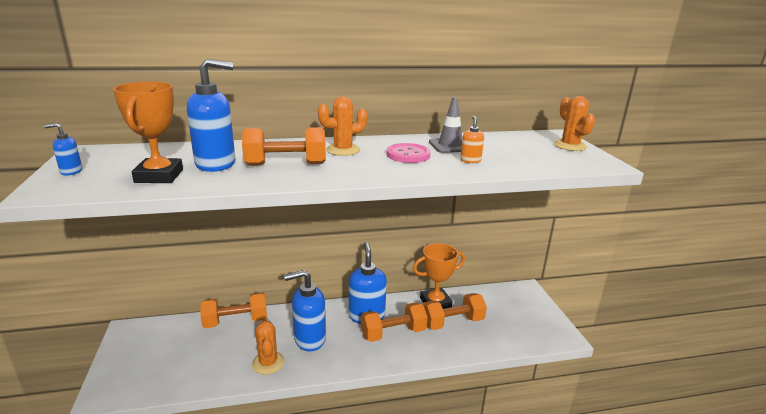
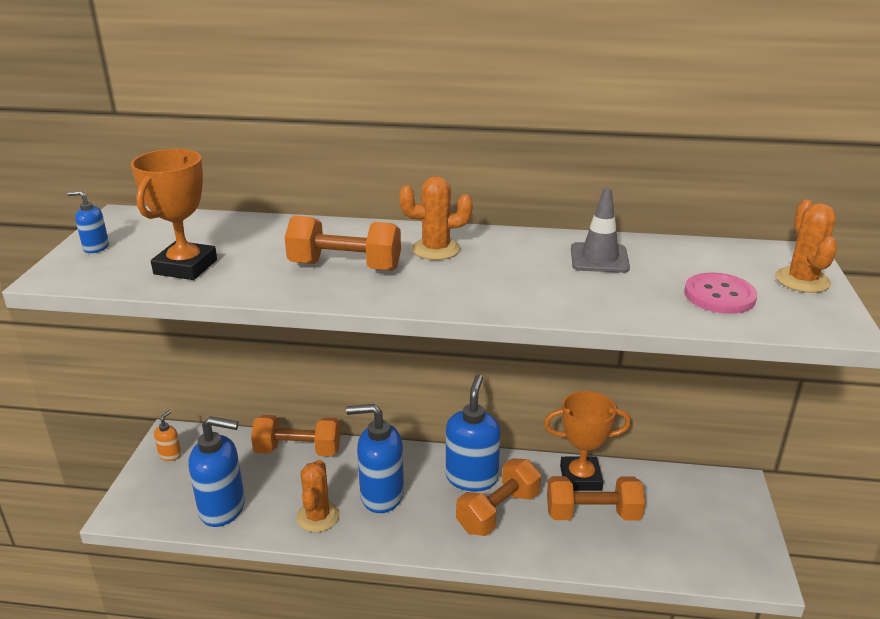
camera: 20 degrees right, 5 degrees up
blue soap dispenser [187,58,235,172] -> blue soap dispenser moved to [188,416,245,527]
orange dumbbell [361,302,428,342] -> orange dumbbell turned 45 degrees counterclockwise [456,458,541,536]
pink button [386,143,430,163] -> pink button moved to [684,273,757,314]
orange soap dispenser [460,116,484,163] -> orange soap dispenser moved to [154,410,181,461]

